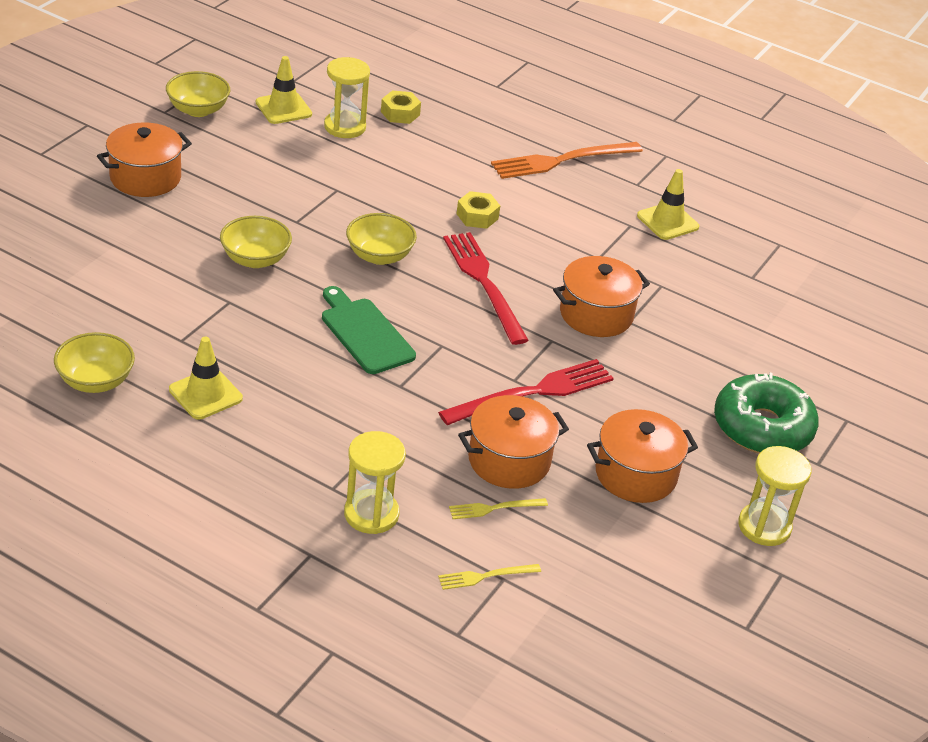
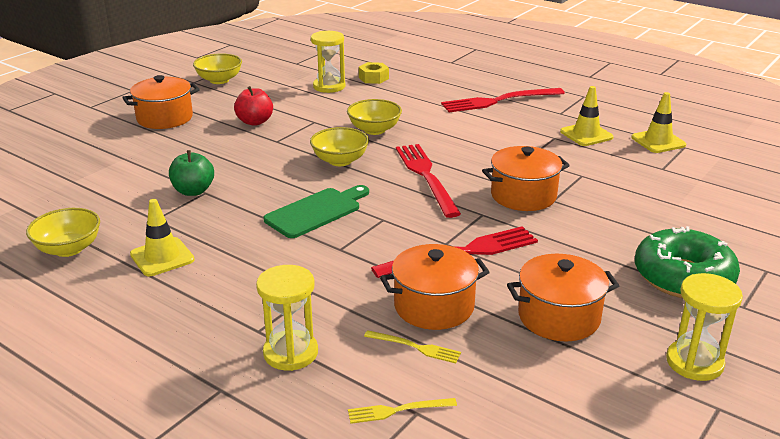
camera: 10 degrees right, 10 degrees down
yellow bowl [220,216,292,268] -> yellow bowl moved to [347,99,402,135]
yellow traffic cone [256,56,312,124] -> yellow traffic cone moved to [631,92,686,153]
green cutting board [322,286,416,374] -> green cutting board turned 75 degrees clockwise [264,185,369,238]
yellow fork [449,498,548,519] -> yellow fork turned 150 degrees counterclockwise [364,330,461,363]
yellow nut [457,191,500,229] -> none
orange fork [491,142,643,179] -> red fork [441,88,565,112]
none -> green apple [169,150,214,196]
none -> red apple [234,86,273,126]

